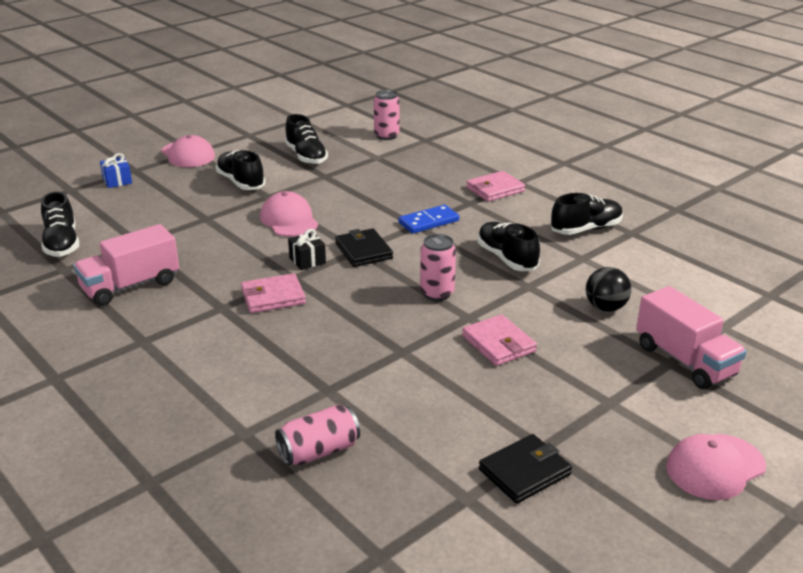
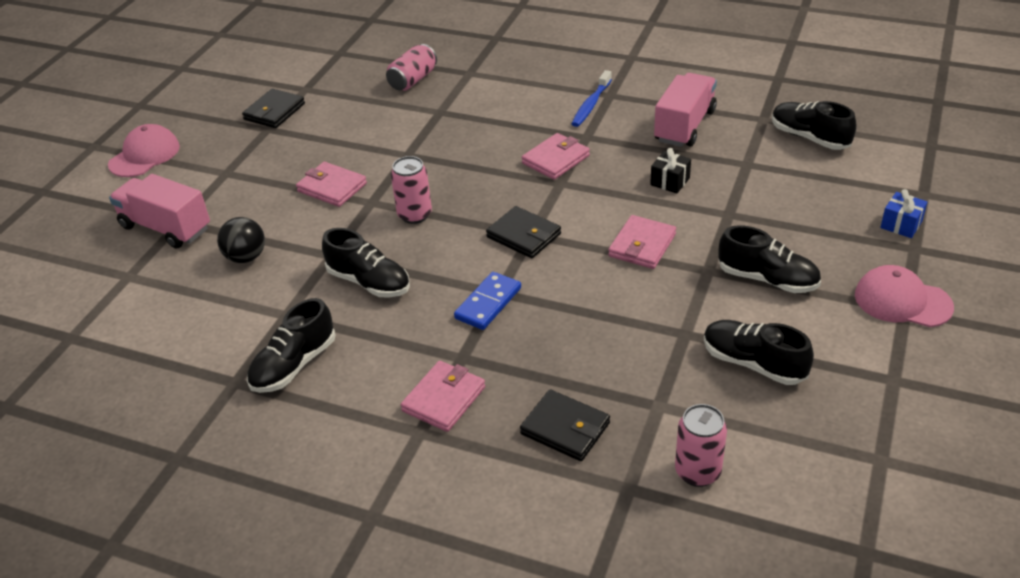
camera: 155 degrees right, 10 degrees up
pink cap [260,191,318,237] -> pink wallet [608,215,676,269]
black gift [288,229,326,270] -> black gift moved to [650,148,691,194]
none -> black wallet [520,389,610,461]
none -> blue toothbrush [572,70,612,127]

